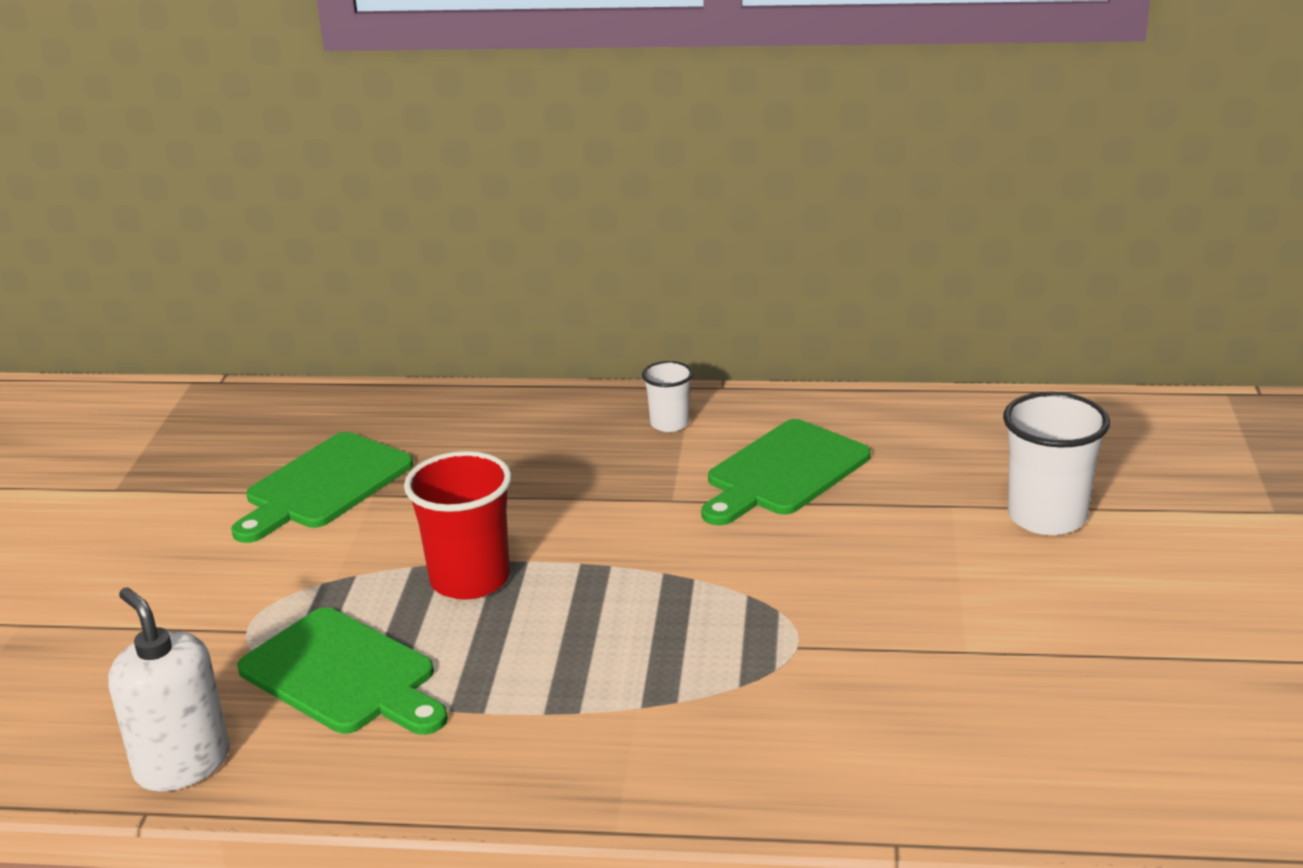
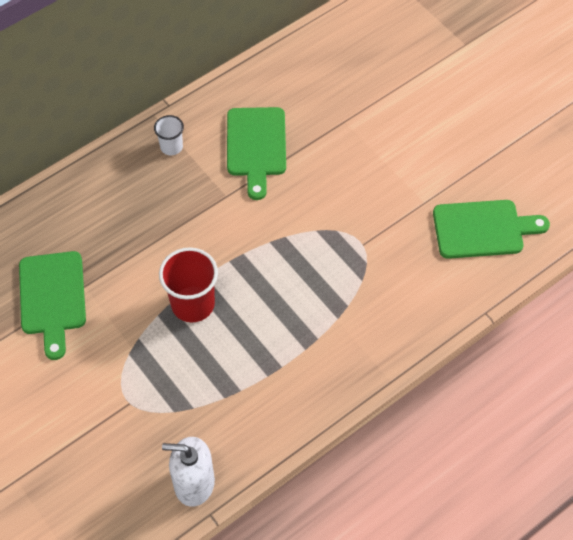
camera: 45 degrees left, 30 degrees up
green cutting board [237,607,448,735] -> green cutting board moved to [433,200,550,259]
white cup [1003,392,1110,535] -> none

